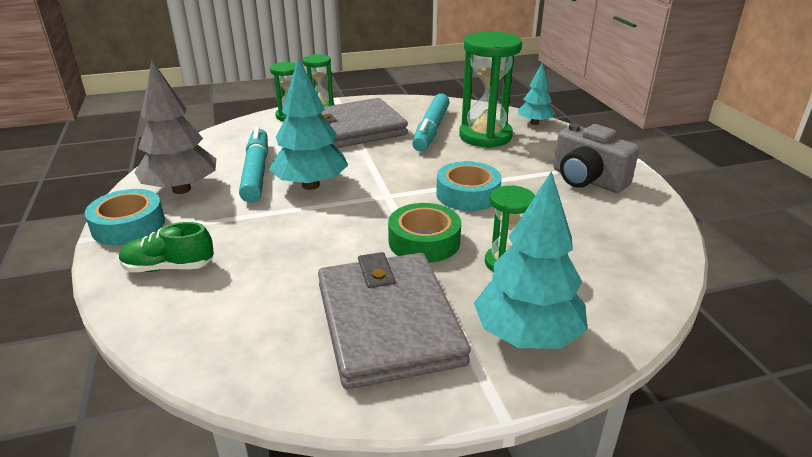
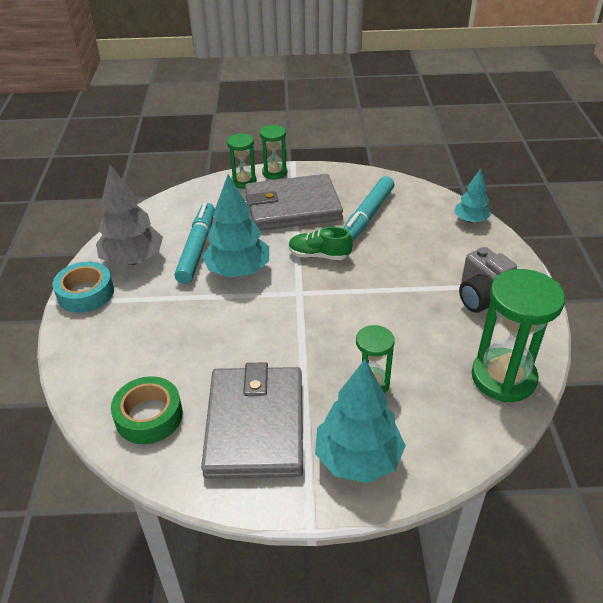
camera: 15 degrees right, 10 degrees up
green shoe [119,222,214,272] -> green shoe moved to [289,227,353,260]
green tape [388,203,461,263] -> green tape moved to [111,376,183,444]
turquoise tape [436,161,502,211] -> none
green hourglass [459,31,522,148] -> green hourglass moved to [472,269,565,402]

